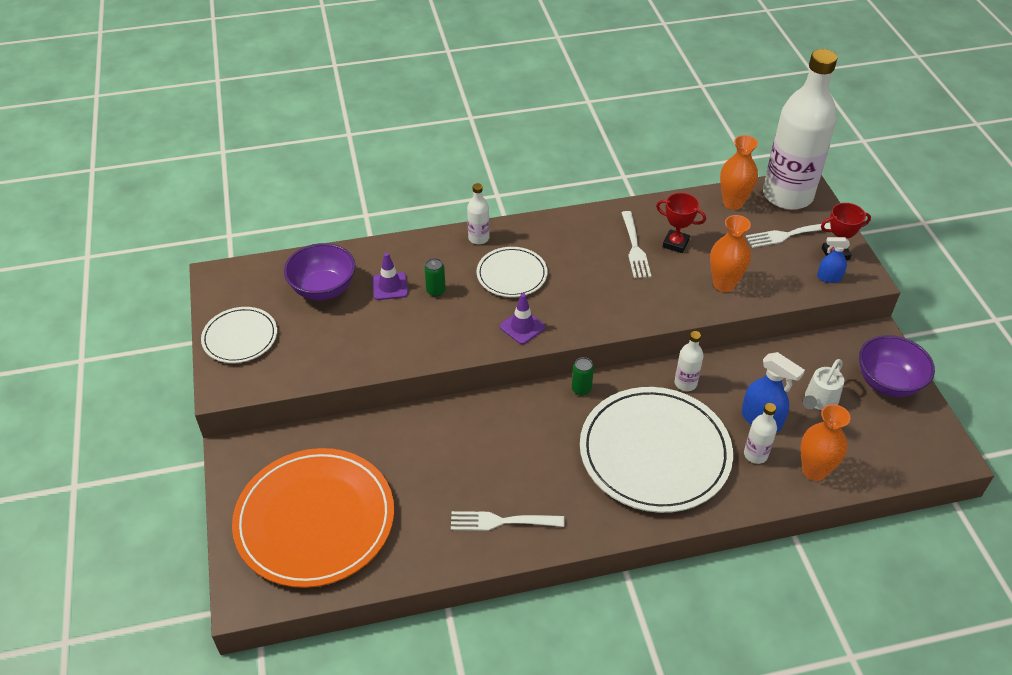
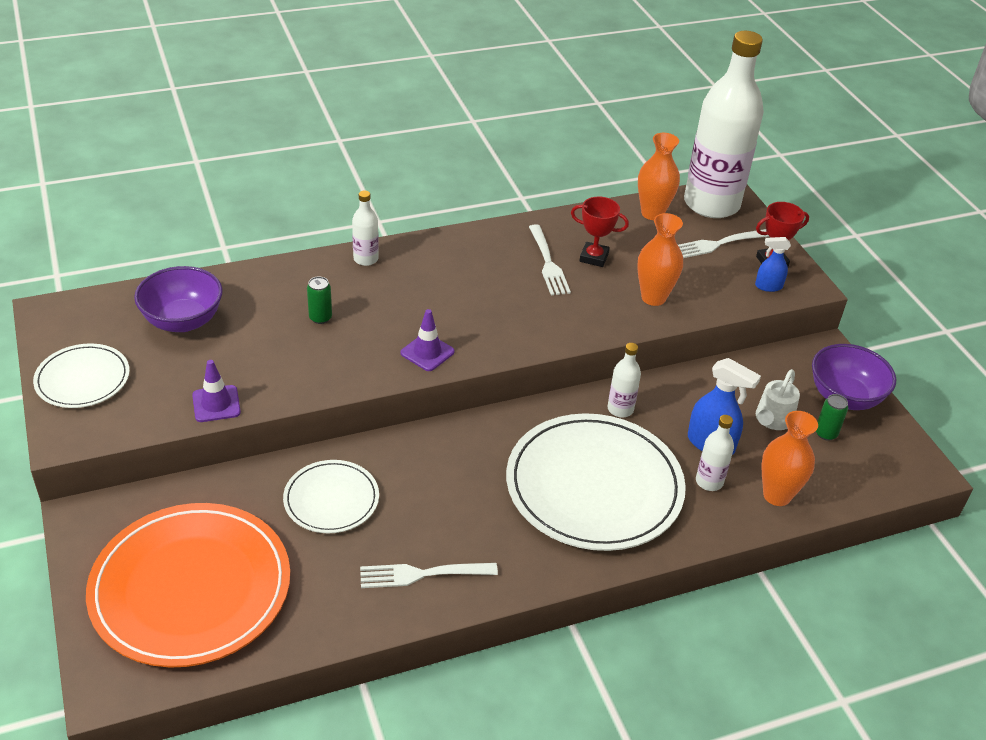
camera: 10 degrees left, 5 degrees down
purple traffic cone [372,253,408,300] -> purple traffic cone moved to [192,360,241,422]
white plate [477,247,548,297] -> white plate moved to [283,460,379,533]
green can [572,357,594,396] -> green can moved to [816,394,848,441]

